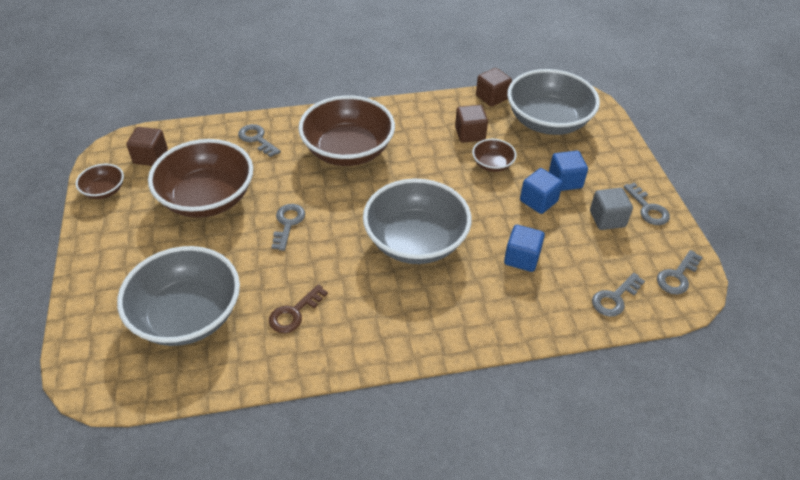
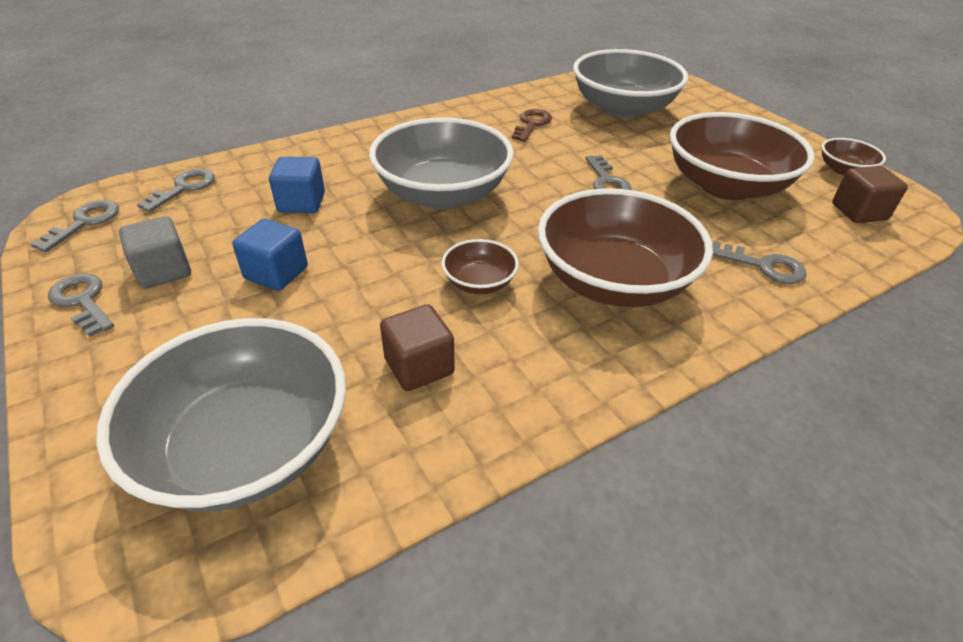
camera: 160 degrees right, 5 degrees down
brown bowl [472,139,517,172] -> brown bowl moved to [441,239,519,294]
brown cube [476,68,512,107] -> none
blue cube [549,151,588,191] -> none

